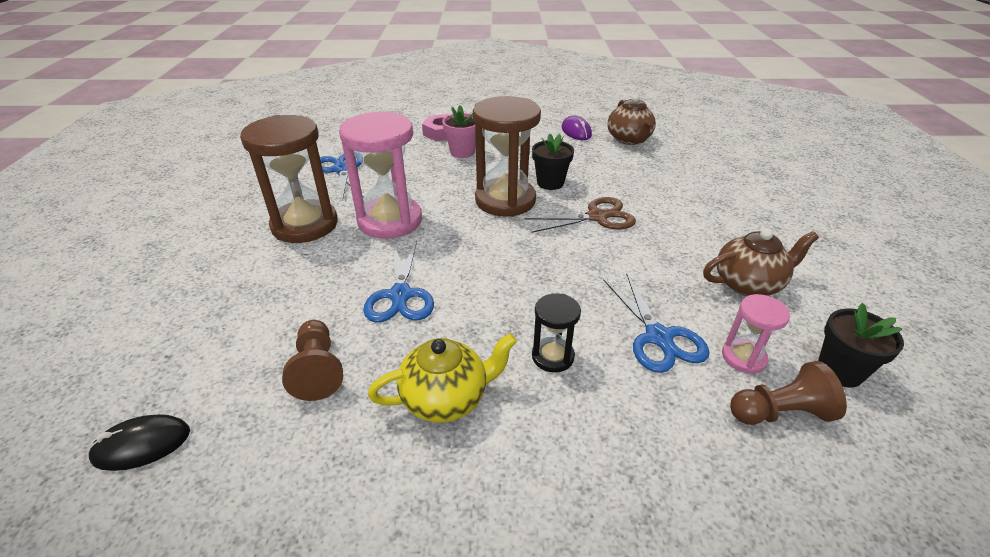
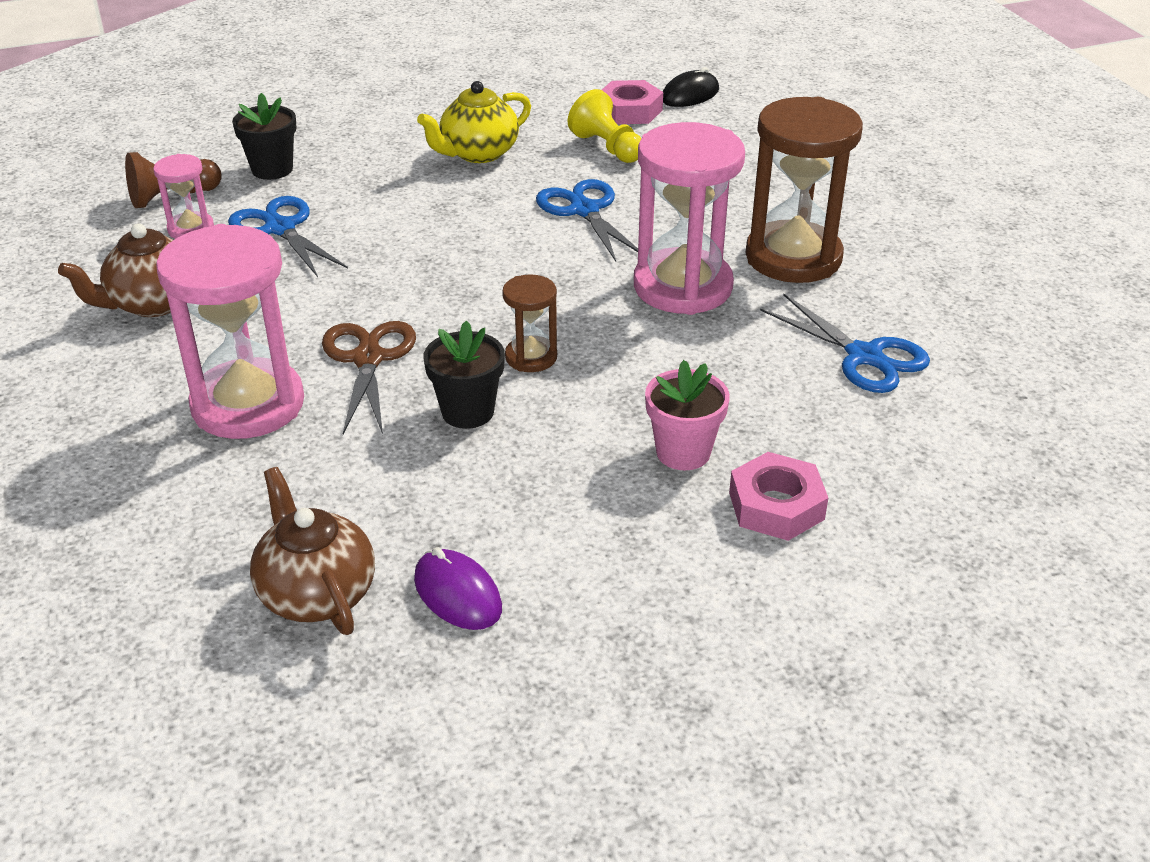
camera: 160 degrees right, 0 degrees up
brown pawn [282,320,343,401] -> yellow pawn [568,89,641,163]
brown hourglass [473,96,541,217] -> brown hourglass [502,274,557,372], size x0.49
brown scissors [525,197,636,233] -> brown scissors turned 120 degrees clockwise [322,321,416,434]
black hourglass [532,293,581,372] -> none
black flower pot [818,303,904,388] -> black flower pot moved to [232,93,297,180]
none -> pink hourglass [156,224,304,439]
none -> pink nut [602,80,663,124]

